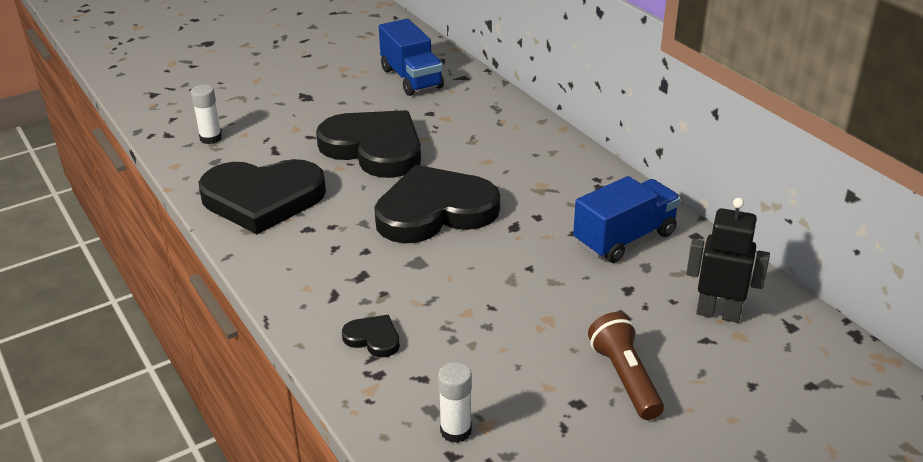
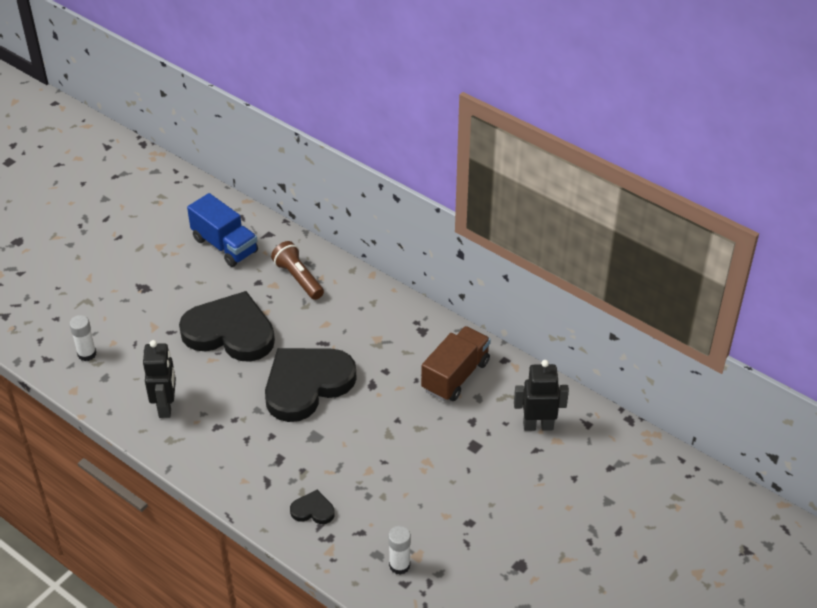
camera: 20 degrees left, 10 degrees up
black heart [199,159,326,234] -> black robot [143,340,176,418]
blue truck [573,176,681,263] -> brown truck [421,326,491,401]
brown flashlight [588,312,664,420] -> brown flashlight moved to [271,241,324,300]

